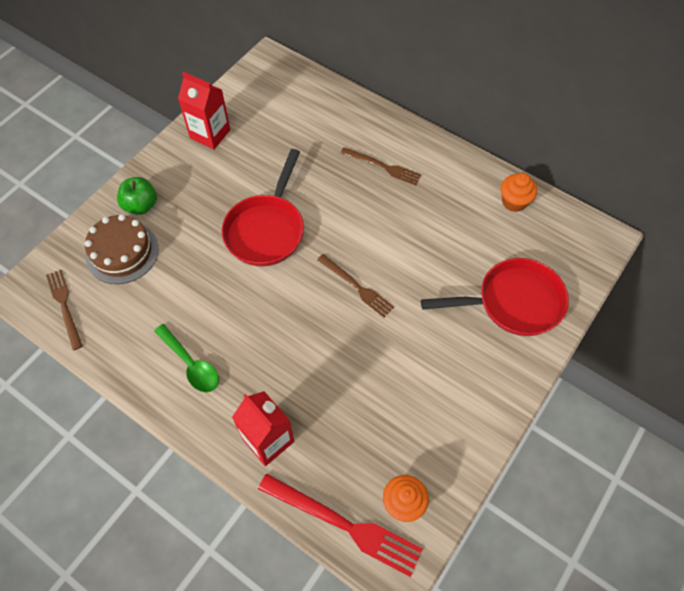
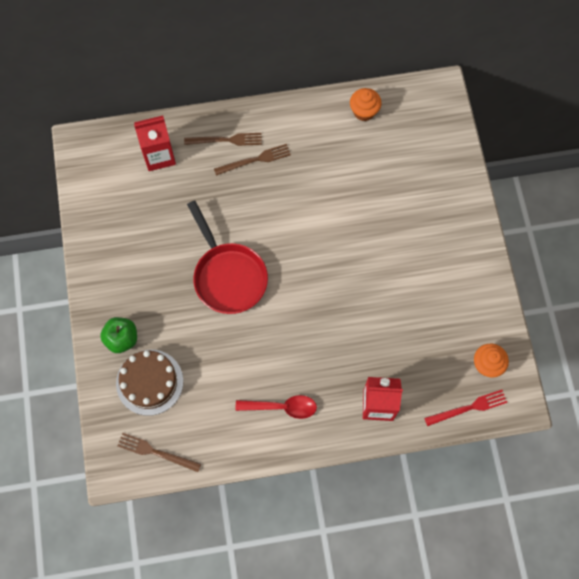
camera: 45 degrees left, 10 degrees up
green spoon [154,324,219,392] -> red spoon [236,395,317,419]
red carton [178,72,230,149] -> red carton moved to [134,116,176,171]
red fork [258,473,422,577] -> red fork [424,390,507,426], size x0.64
brown fork [317,254,394,318] -> brown fork moved to [184,133,262,146]
red pan [421,258,569,336] -> none

